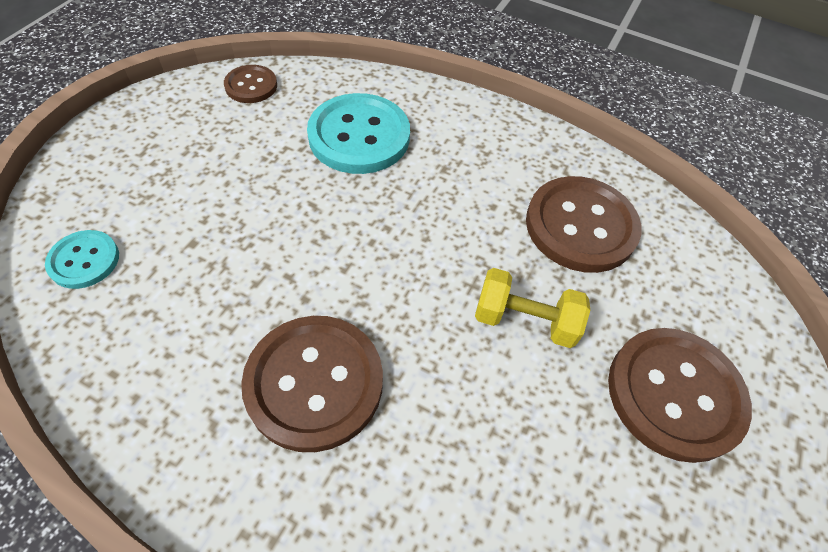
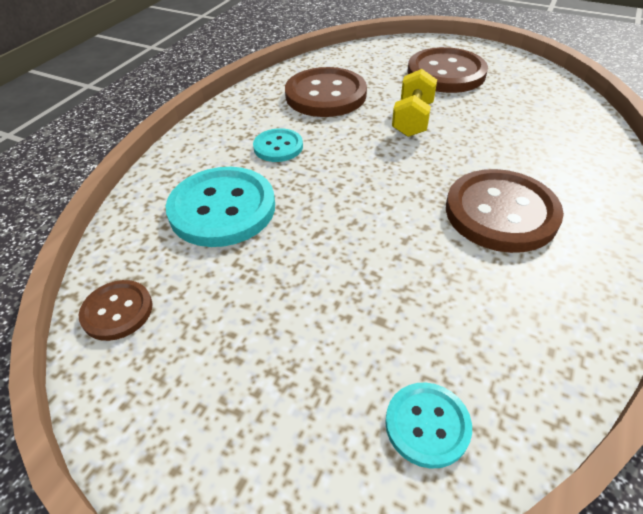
camera: 85 degrees left, 10 degrees down
none -> turquoise button [253,128,303,162]

